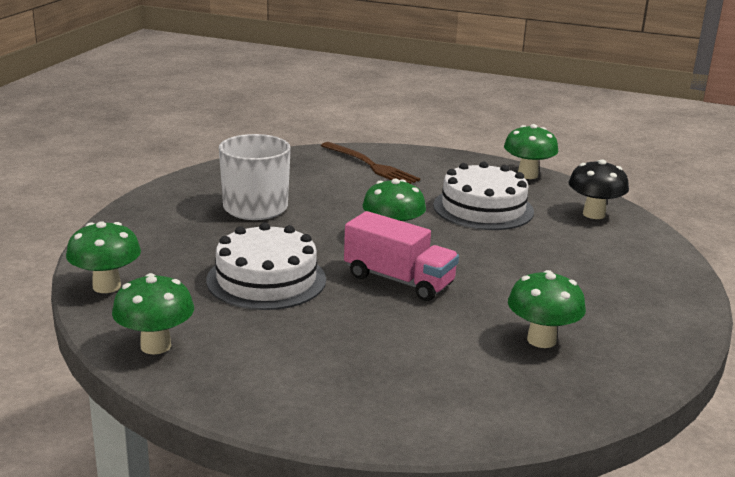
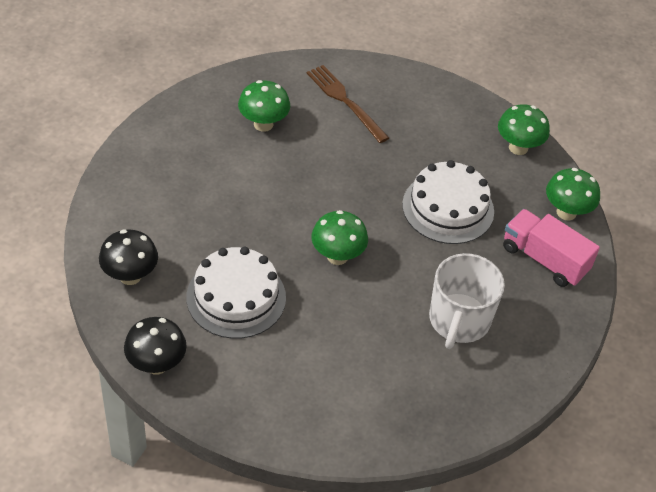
camera: 175 degrees left, 25 degrees up
brown fork [321,142,420,184] -> brown fork moved to [307,65,389,143]
pink truck [344,211,459,301] -> pink truck moved to [503,209,600,287]
green mushroom [504,124,559,179] -> black mushroom [124,317,187,375]

